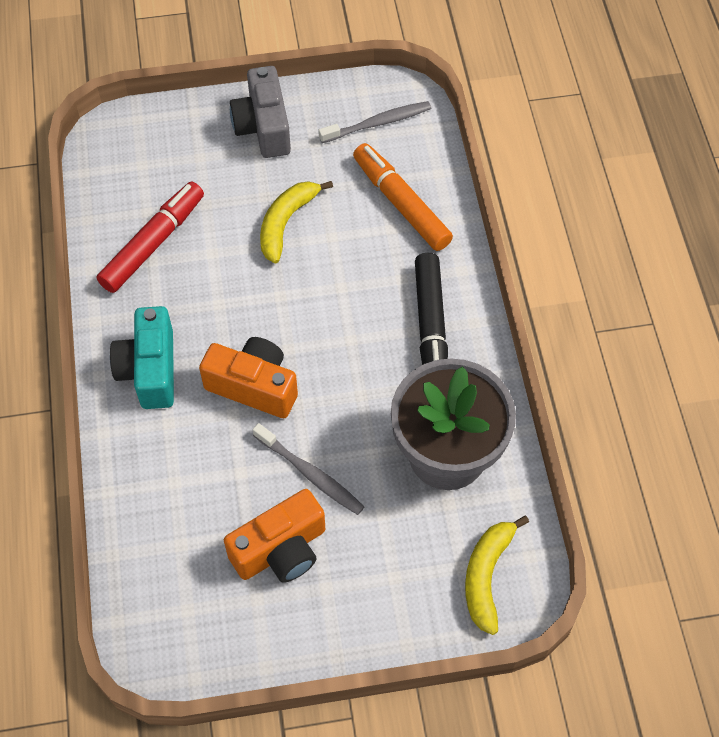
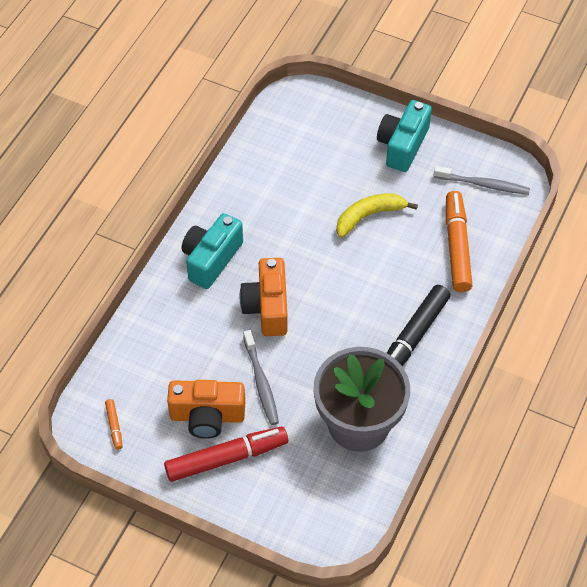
camera: 35 degrees right, 5 degrees down
red marker [97,182,204,293] -> red marker moved to [164,426,288,482]
orange camera [199,337,298,418] -> orange camera turned 150 degrees counterclockwise [240,258,288,336]
grey camera [230,66,291,158] -> turquoise camera [377,100,432,172]
yellow banana [465,515,529,635] -> none
none -> orange marker [105,399,123,450]

